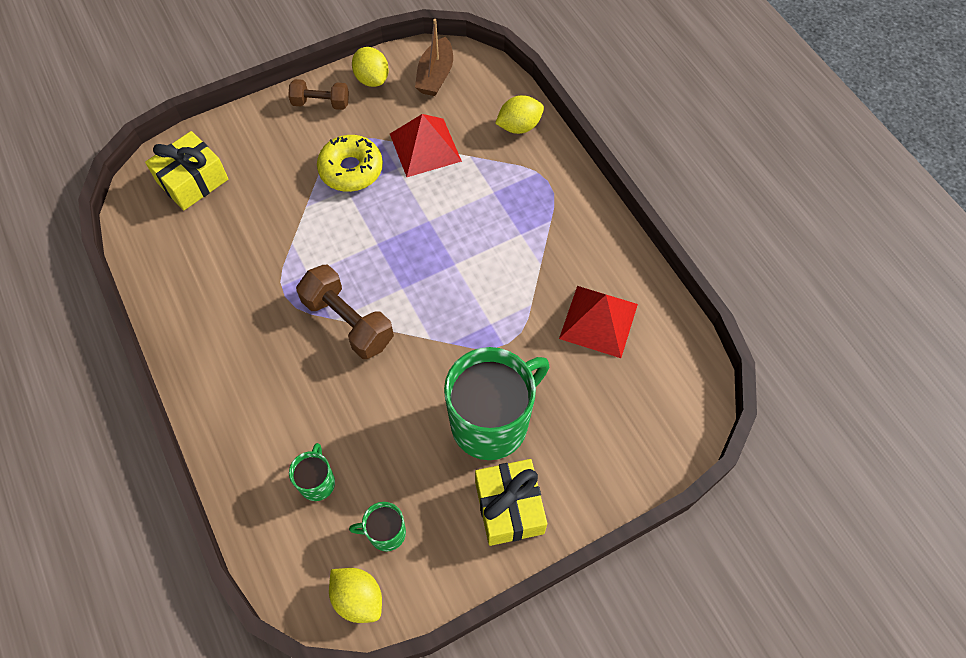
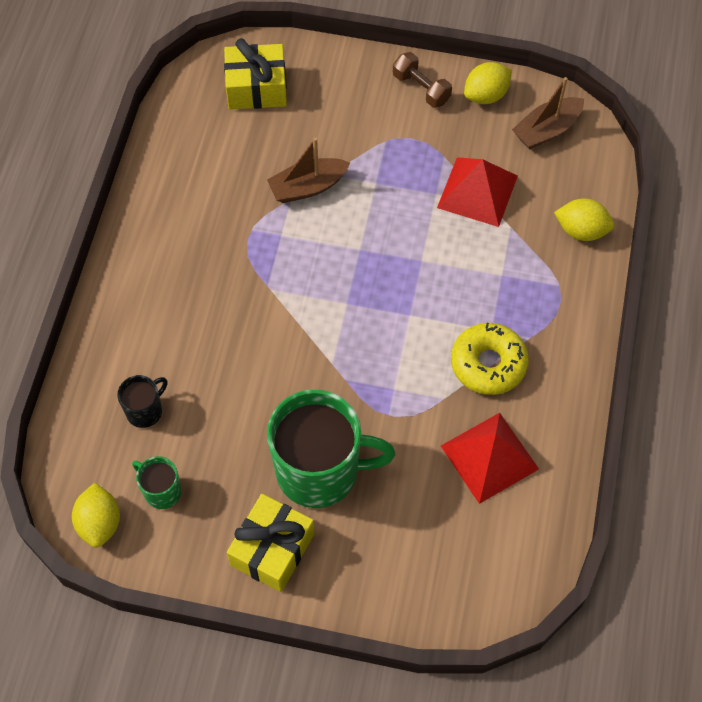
camera: 40 degrees right, 0 degrees up
green mug [289,443,335,501] -> black mug [117,375,168,428]
brown dumbbell [296,265,394,359] -> none
yellow donut [317,135,383,192] -> yellow donut moved to [451,323,529,395]
yellow lemon [352,47,389,87] -> yellow lemon turned 45 degrees clockwise [464,62,512,104]
none -> brown boat [267,138,350,203]

